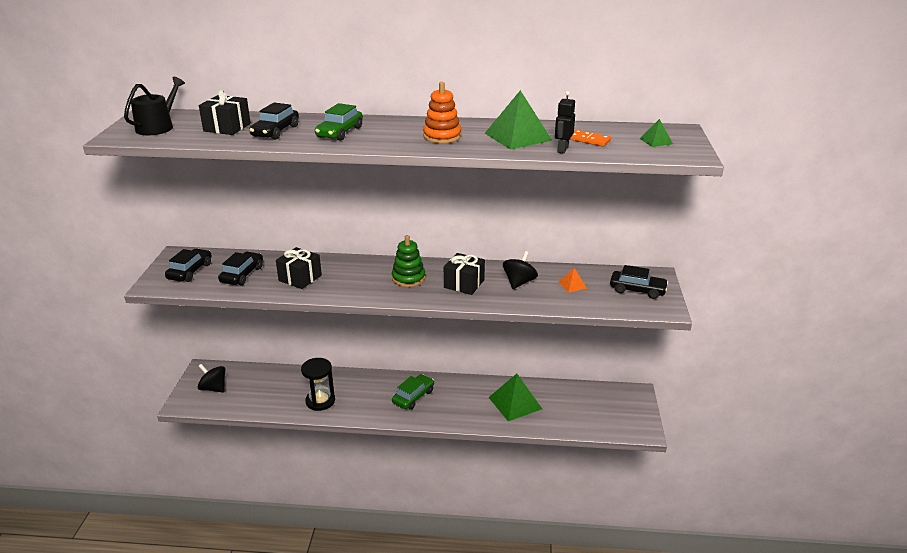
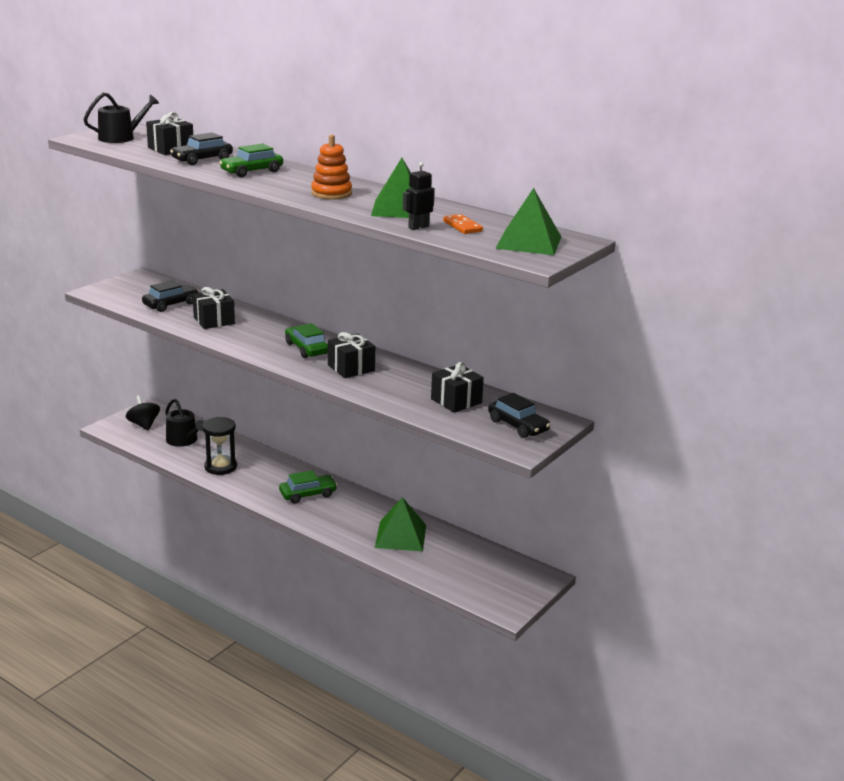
camera: 30 degrees right, 5 degrees down
black car [165,249,212,282] -> none
green stacking toy [392,235,425,287] -> green car [285,323,328,358]
black spinning top [503,251,538,289] -> none
orange pyramid [558,268,587,293] -> black gift [431,362,484,413]
green pyramid [640,119,673,147] -> green pyramid [495,188,561,255], size x2.07
none -> black watering can [165,399,204,447]

